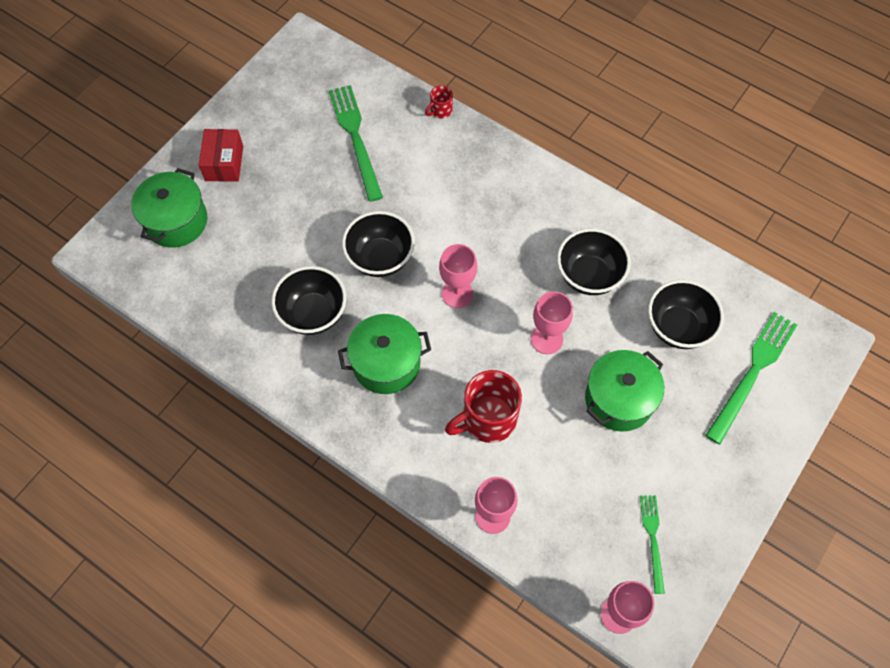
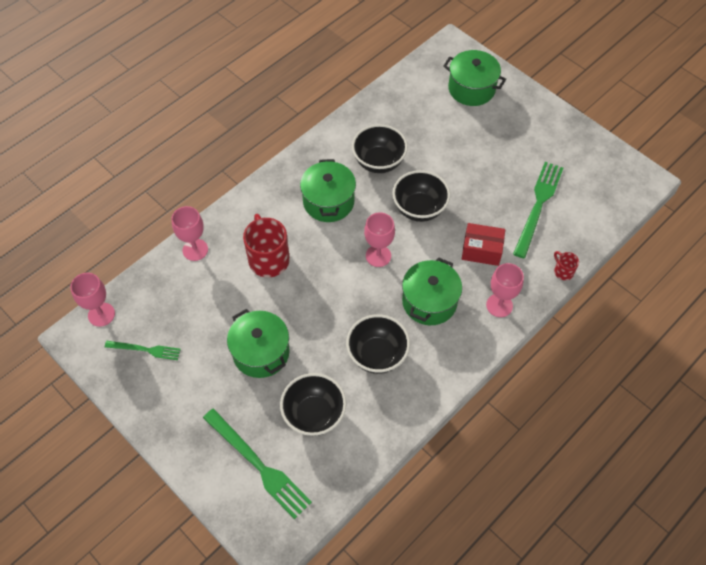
camera: 100 degrees right, 5 degrees down
red box [199,129,243,182] -> red box moved to [462,223,505,266]
green fork [329,85,383,202] -> green fork turned 60 degrees counterclockwise [513,162,563,258]
pink goblet [531,291,573,354] -> pink goblet moved to [486,263,524,317]
none -> green pot [402,257,462,325]

